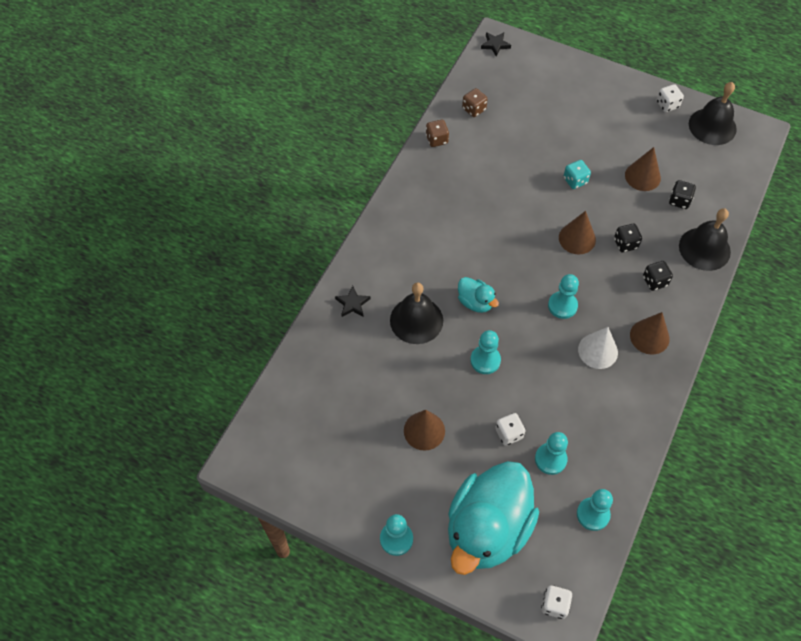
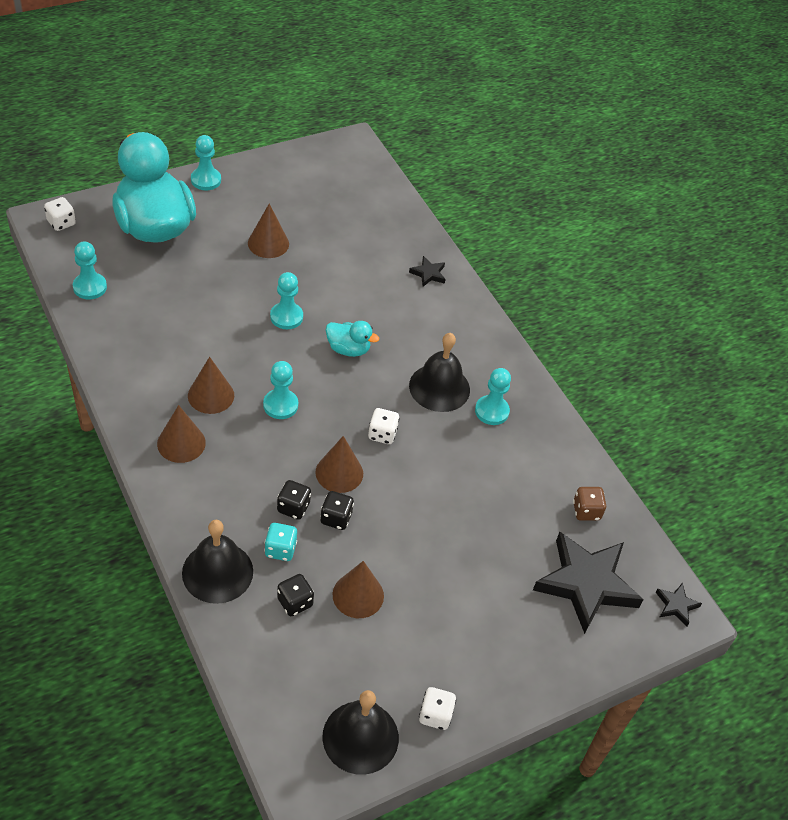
camera: 120 degrees right, 10 degrees down
black bell [390,282,443,344] -> black bell moved to [409,333,470,412]
brown dice [426,120,449,147] -> none
turquoise duck [458,277,499,313] -> turquoise duck turned 150 degrees counterclockwise [325,321,379,357]
white dice [495,413,525,446] -> white dice moved to [368,408,400,444]
turquoise pawn [535,432,568,475] -> turquoise pawn moved to [475,368,511,425]
turquoise dice [564,160,591,189] -> turquoise dice moved to [264,523,297,561]
white cone [578,327,618,369] -> brown cone [188,357,234,414]
black dice [643,261,673,291] -> black dice moved to [320,491,354,530]
none -> black star [533,532,644,634]

